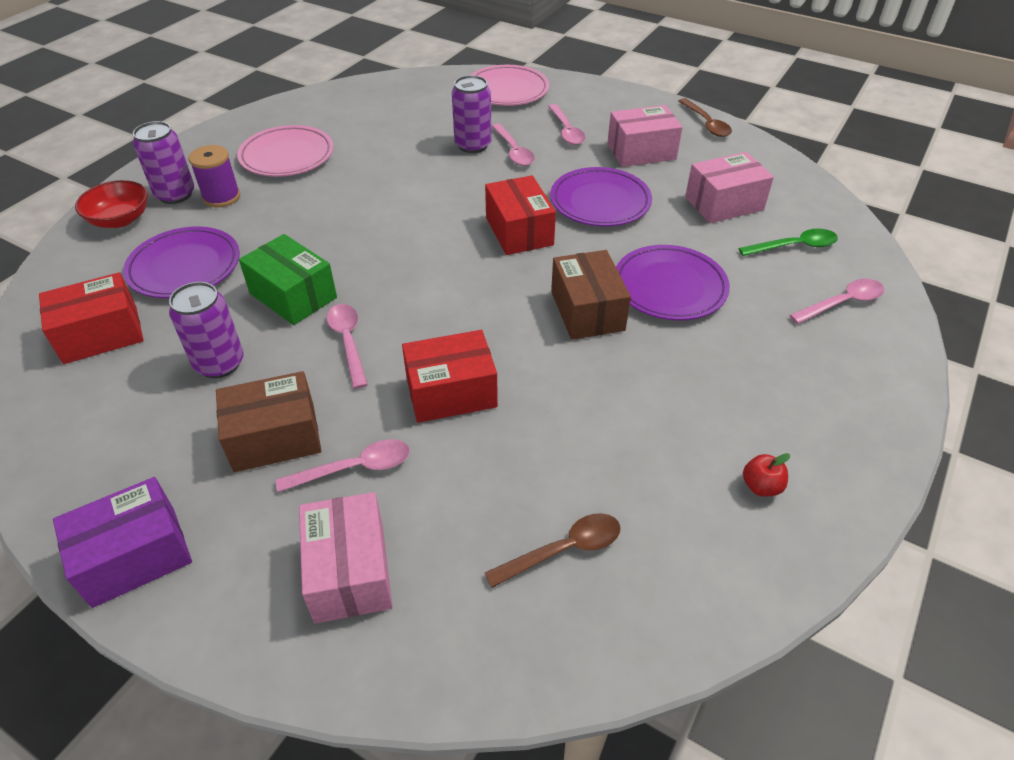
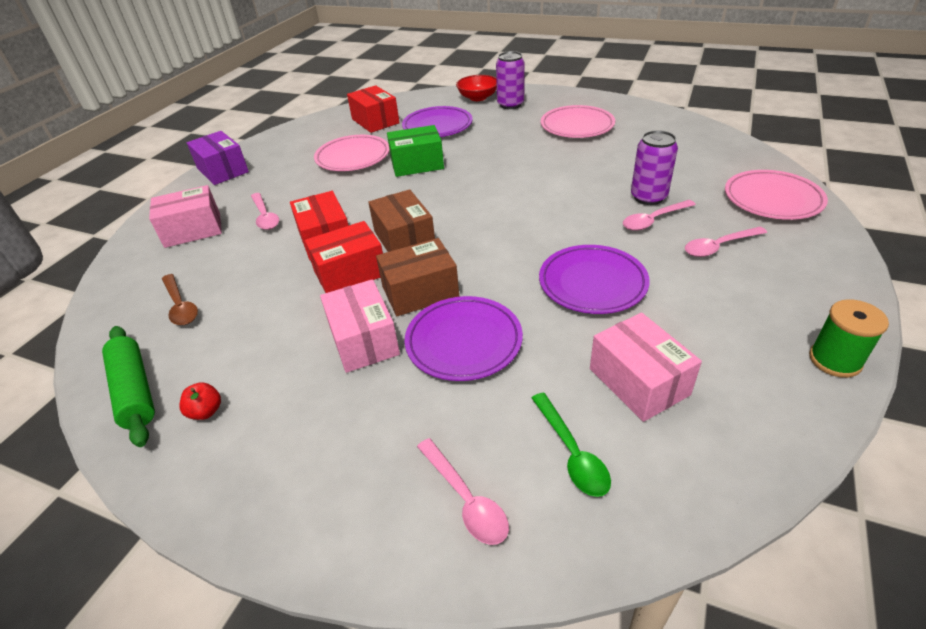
camera: 85 degrees right, 5 degrees down
purple can [169,282,244,378] -> pink plate [314,135,390,171]
purple spool [188,145,240,207] -> none
brown box [216,371,321,472] -> brown box moved to [368,189,435,252]
green box [239,234,337,325] -> green box turned 45 degrees clockwise [387,125,444,177]
pink spoon [327,304,368,389] -> none
red box [485,175,556,255] -> red box moved to [305,221,383,293]
pink box [607,105,683,167] -> pink box moved to [320,279,400,373]
brown spoon [679,98,732,137] -> green spool [809,299,889,378]
none -> green rolling pin [102,326,155,447]

